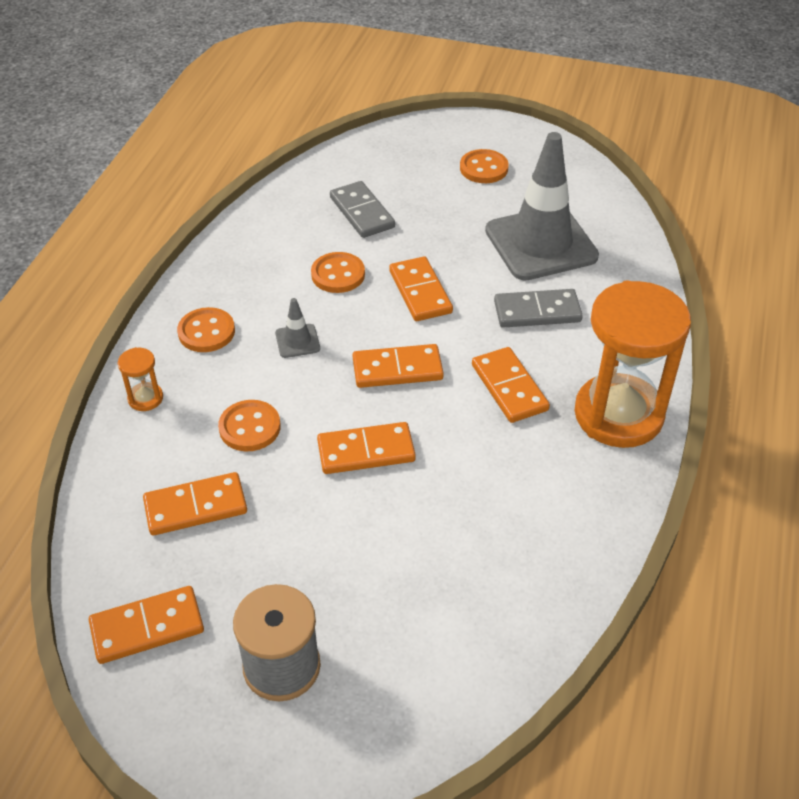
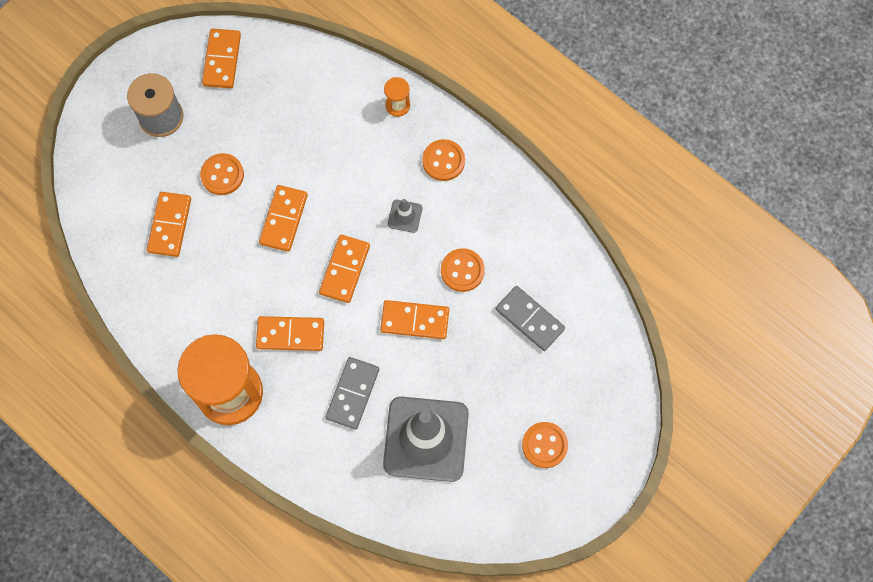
camera: 115 degrees right, 25 degrees up
orange domino [143,472,247,535] -> orange domino moved to [147,192,191,257]
orange button [218,400,281,452] -> orange button moved to [200,153,244,195]
grey domino [330,181,395,238] -> grey domino turned 45 degrees clockwise [496,286,565,351]

